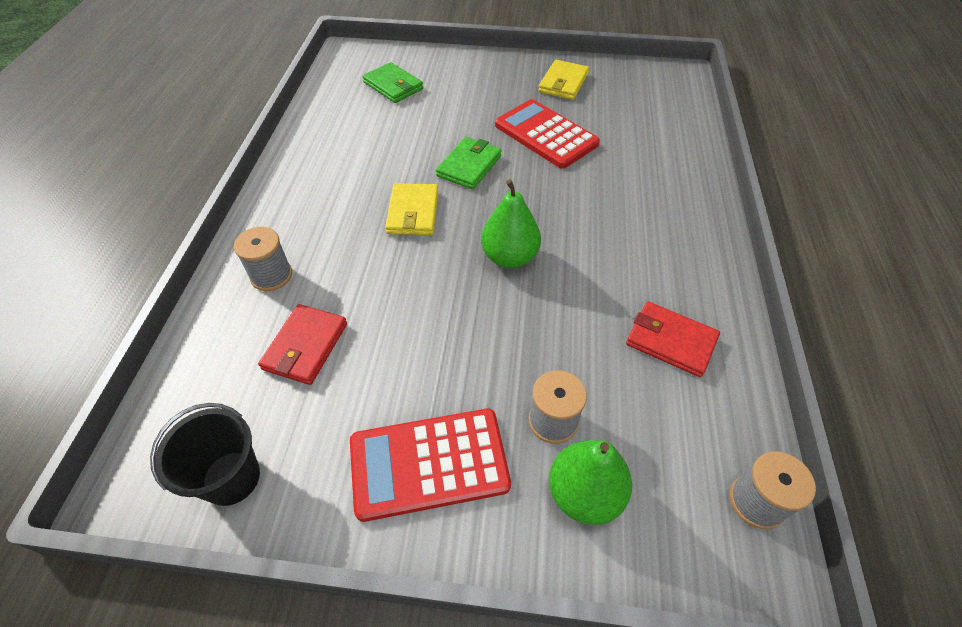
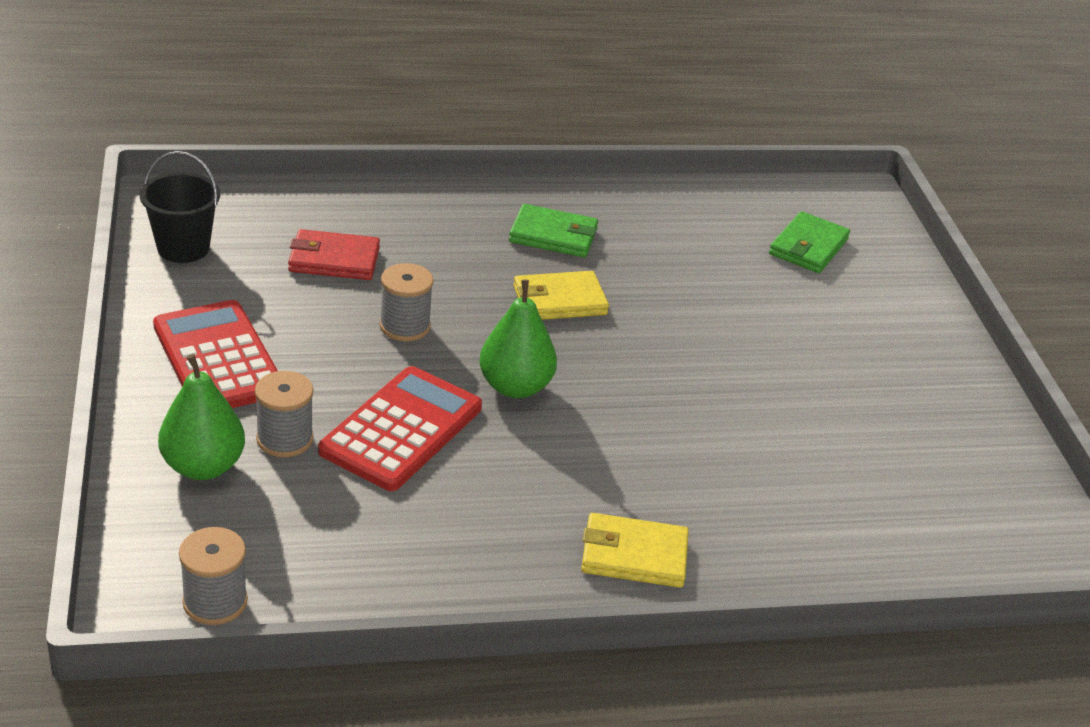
camera: 70 degrees right, 15 degrees down
grey spool [234,227,292,291] -> grey spool moved to [379,263,433,341]
green wallet [436,137,502,189] -> green wallet moved to [509,204,598,257]
red calculator [495,99,600,169] -> red calculator moved to [318,366,482,491]
yellow wallet [538,60,589,100] -> yellow wallet moved to [581,513,689,588]
red wallet [626,301,720,377] -> none

